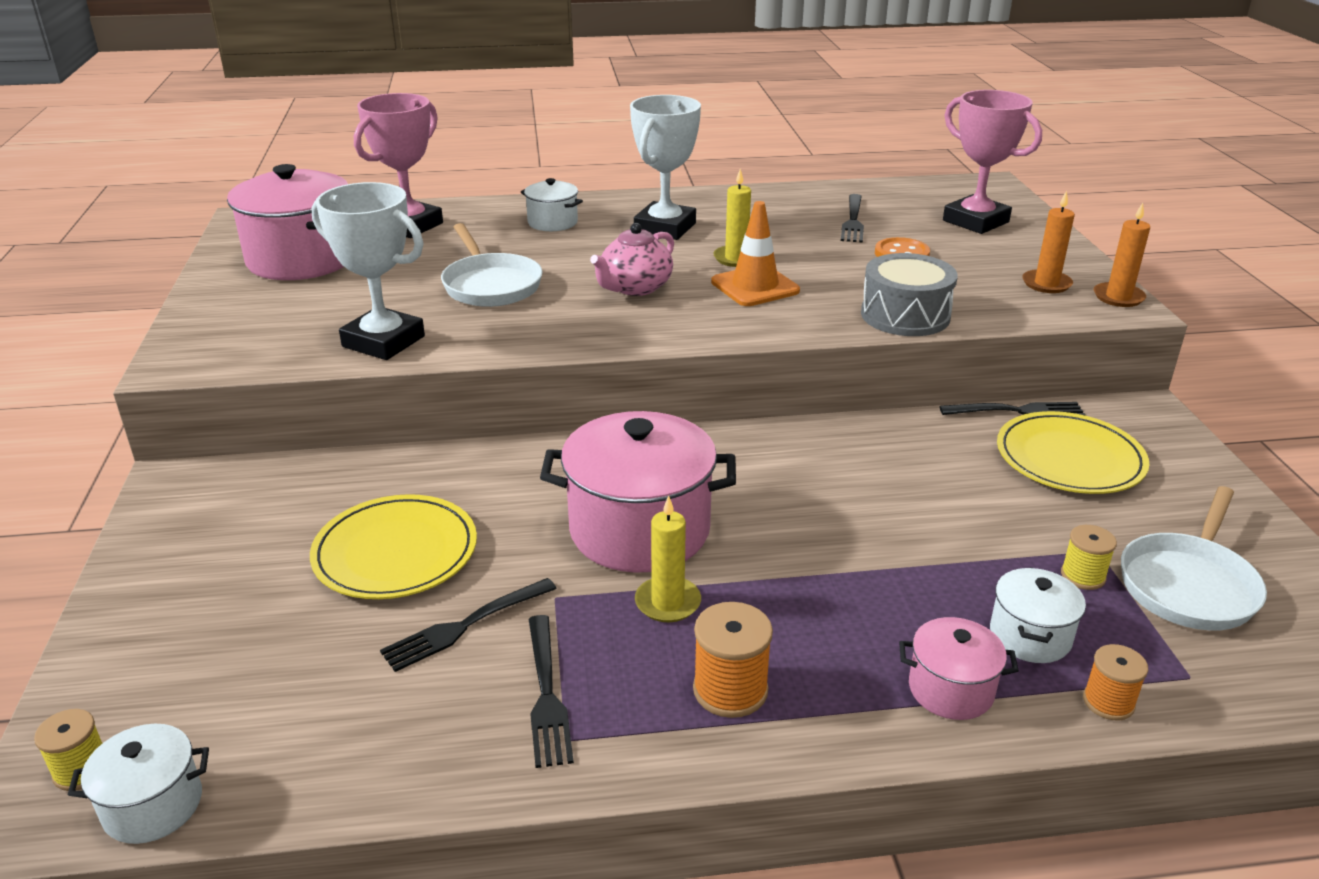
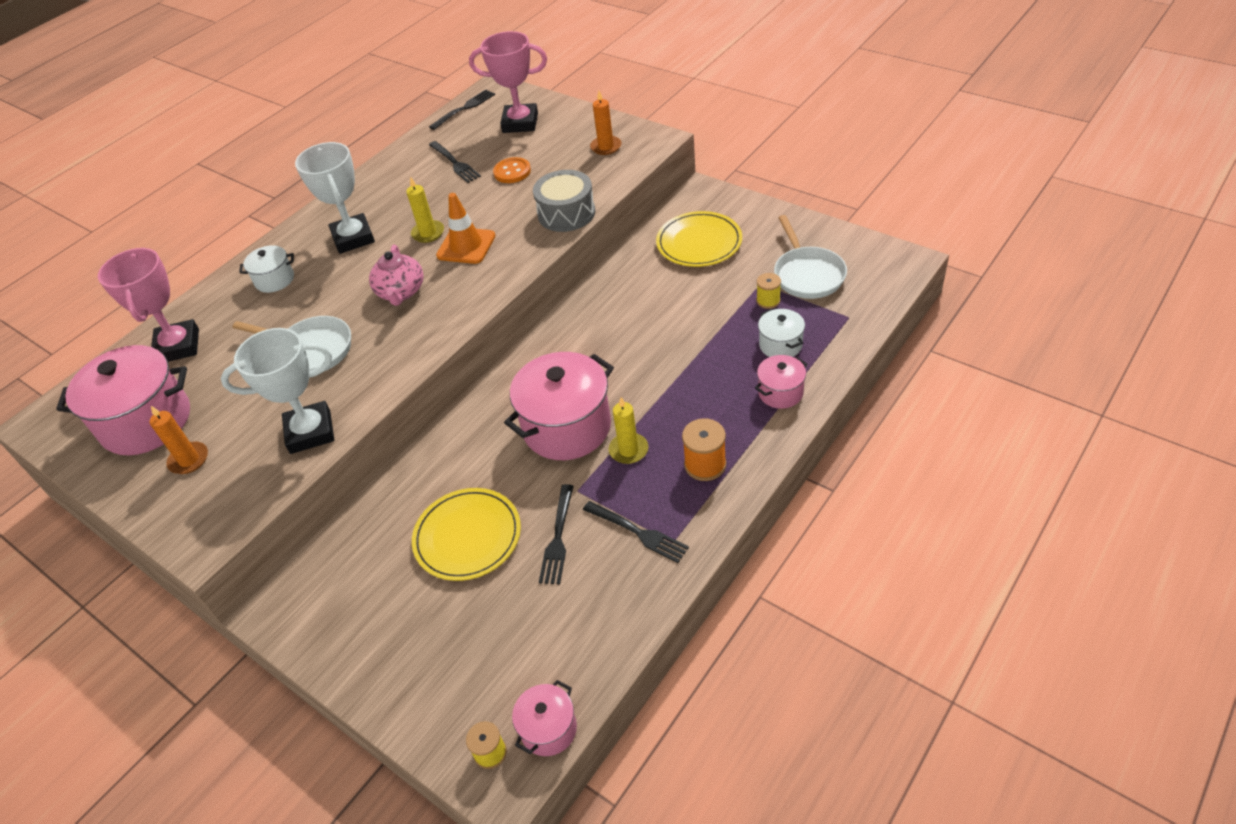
camera: 40 degrees left, 15 degrees up
white pot [68,724,209,844] -> pink pot [512,680,577,756]
black fork [939,402,1086,416] -> black fork moved to [429,89,495,130]
orange spool [1083,644,1148,720] -> none
orange candle [1094,203,1150,307] -> orange candle moved to [150,406,208,474]

